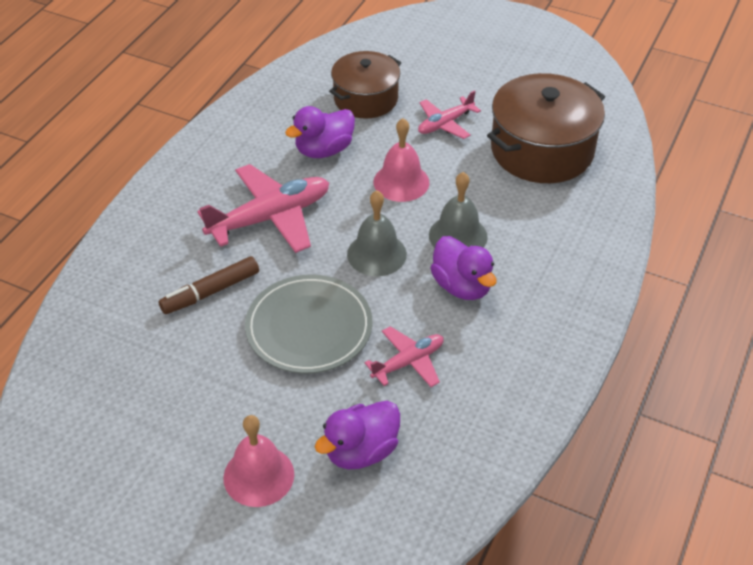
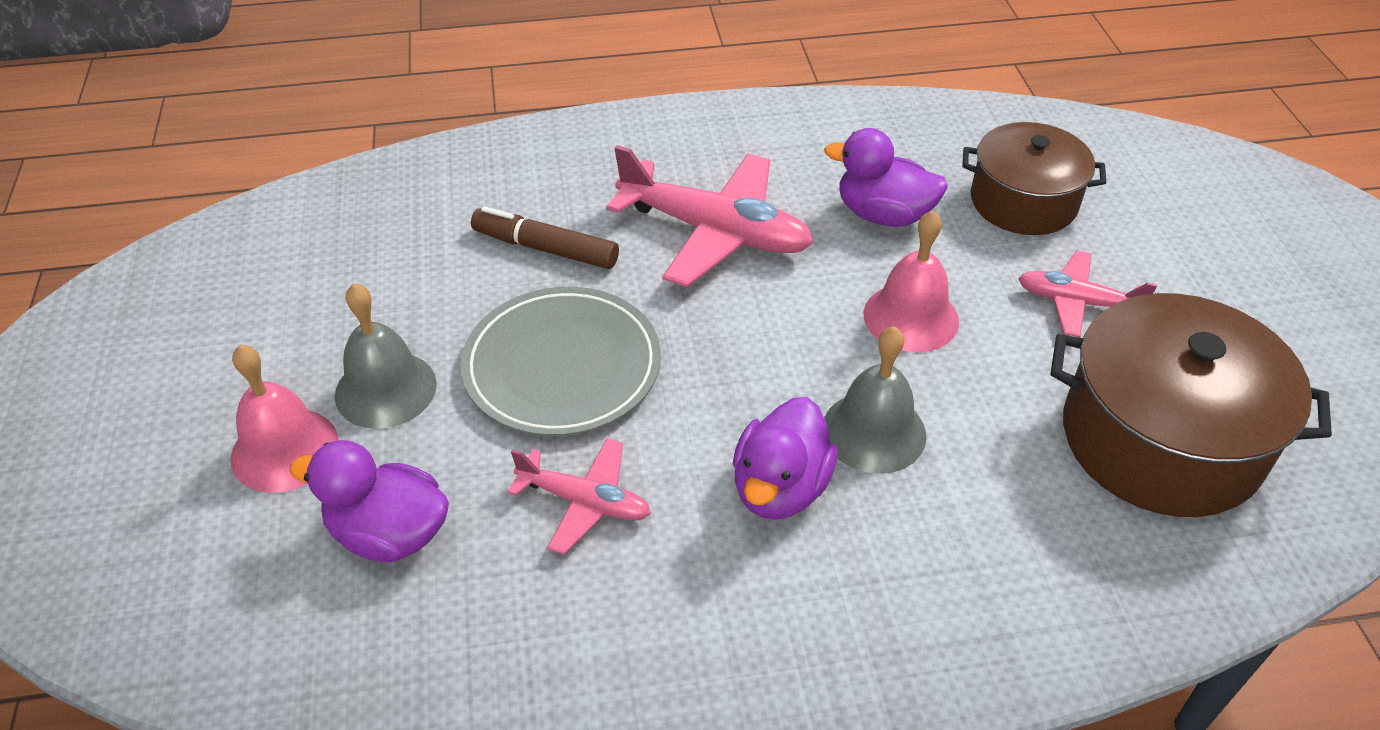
camera: 55 degrees right, 0 degrees up
grey bell [347,191,407,276] -> grey bell moved to [335,283,437,429]

